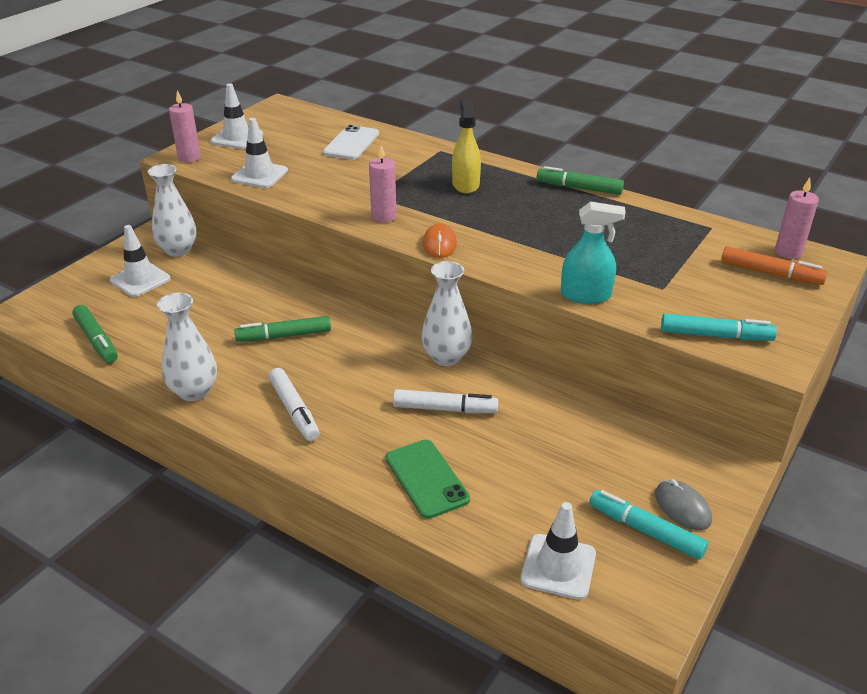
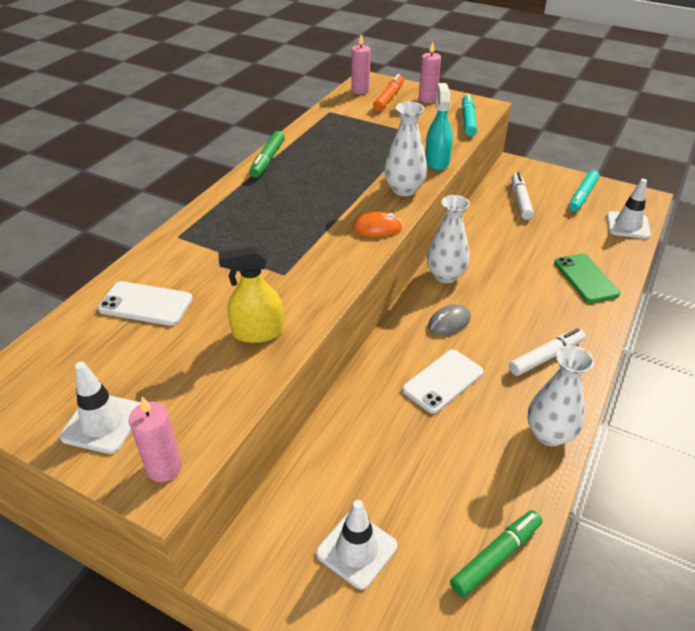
camera: 95 degrees left, 5 degrees up
white vase [148,164,197,257] -> white vase moved to [384,102,427,196]
white traffic cone [231,118,288,188] -> none
green marker [234,316,331,342] -> white phone [402,350,484,414]
pink candle [369,145,397,223] -> pink candle moved to [419,42,441,103]
green phone [386,440,470,519] -> green phone turned 75 degrees counterclockwise [554,254,620,303]
white marker [393,389,498,413] -> white marker moved to [512,172,534,220]
yellow spray bottle [452,98,481,194] -> yellow spray bottle moved to [219,246,284,343]
grey mouse [655,479,712,530] -> grey mouse moved to [428,304,471,335]

